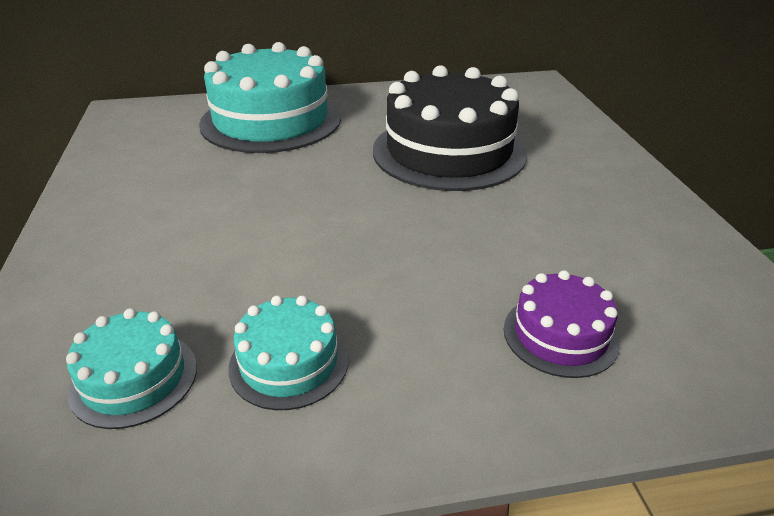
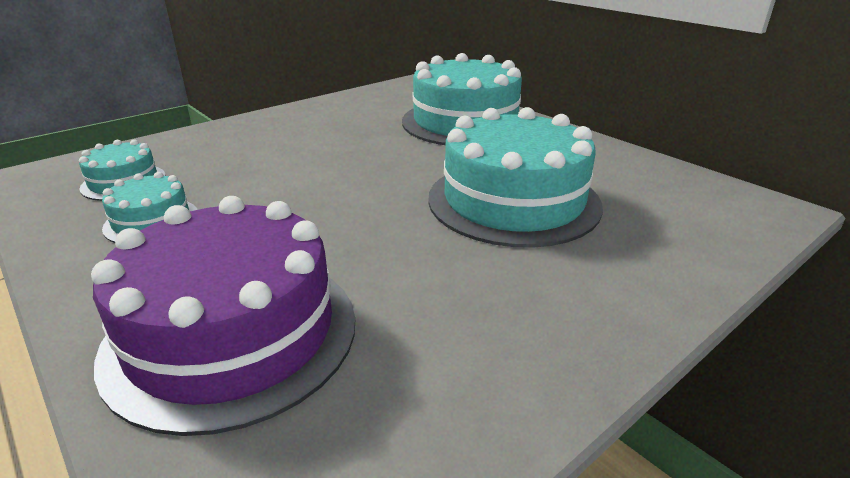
camera: 60 degrees right, 5 degrees down
black cake [373,65,527,191] -> turquoise cake [428,107,603,248]
purple cake [504,270,620,378] -> purple cake [91,196,355,436], size x2.06

